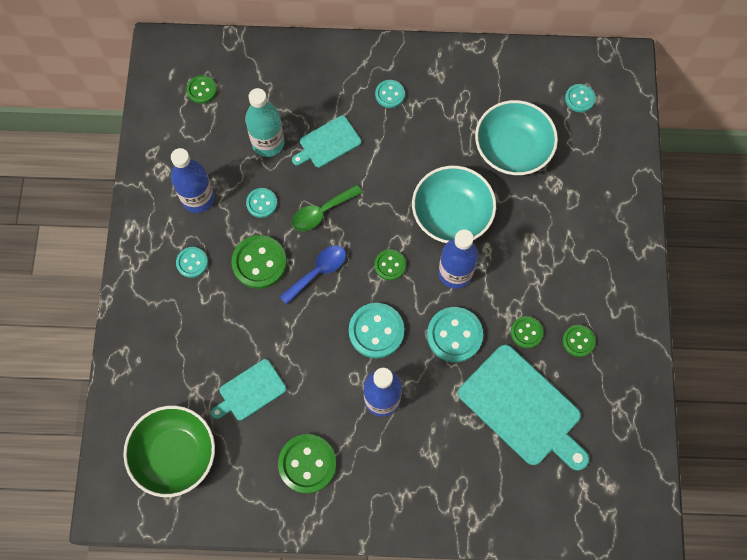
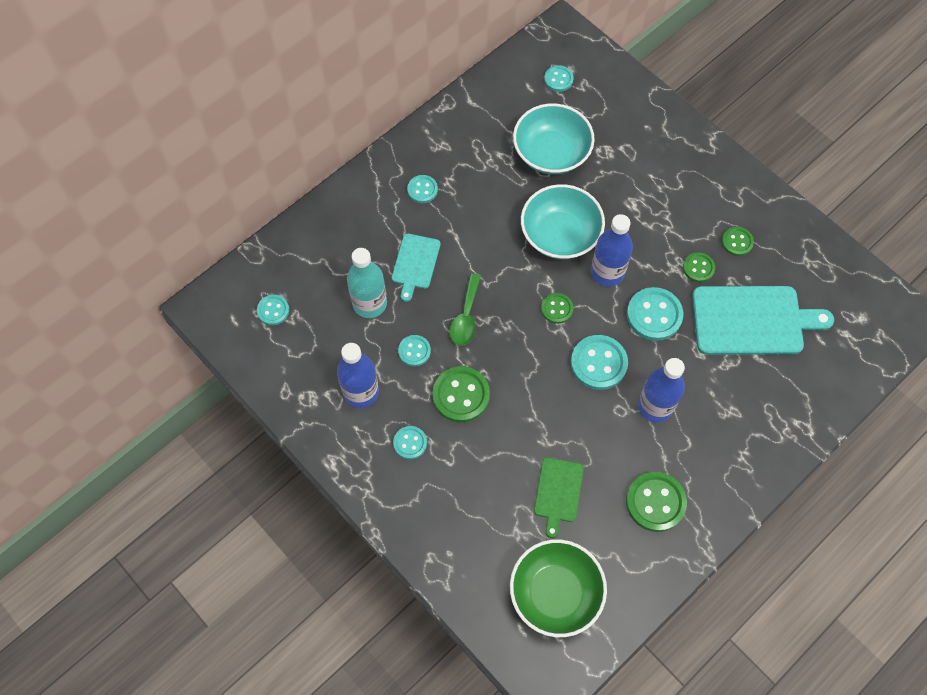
camera: 45 degrees left, 5 degrees down
green button [187,75,217,104] -> turquoise button [257,295,289,325]
turquoise cutting board [211,359,286,421] -> green cutting board [534,457,584,538]
blue spoon [280,245,346,304] -> none

